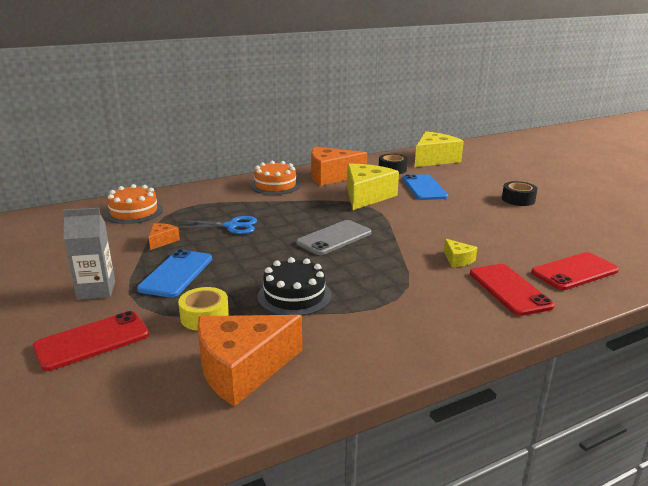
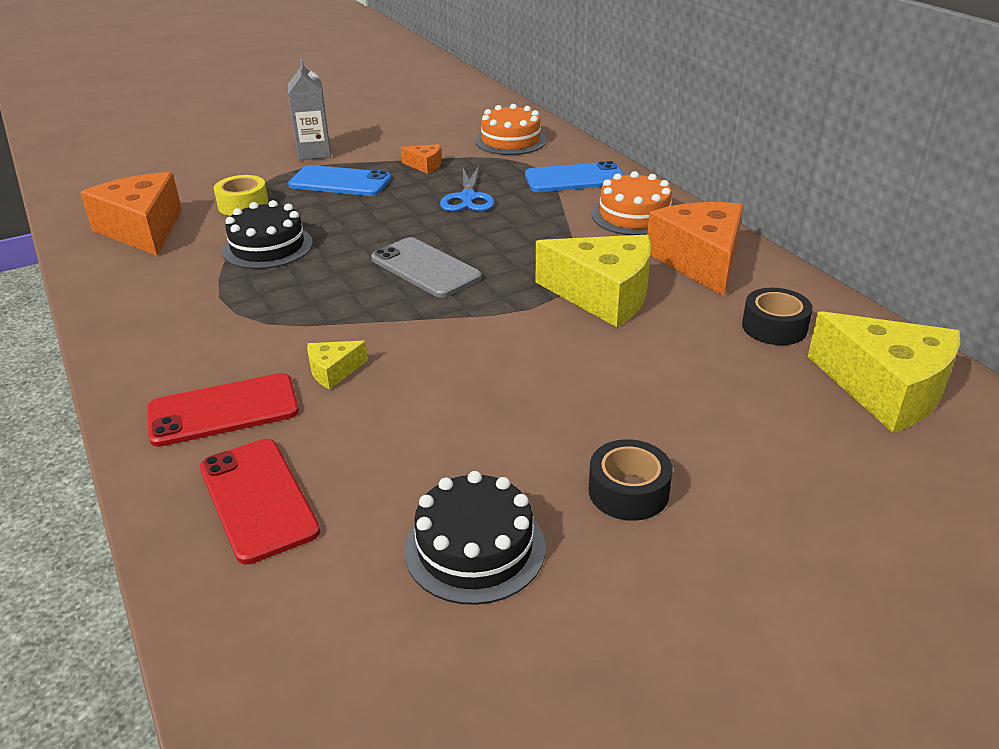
camera: 90 degrees right, 10 degrees up
red phone [33,311,149,371] -> none
blue phone [403,174,448,200] -> blue phone moved to [525,161,624,192]
none -> black cake [404,471,545,605]

